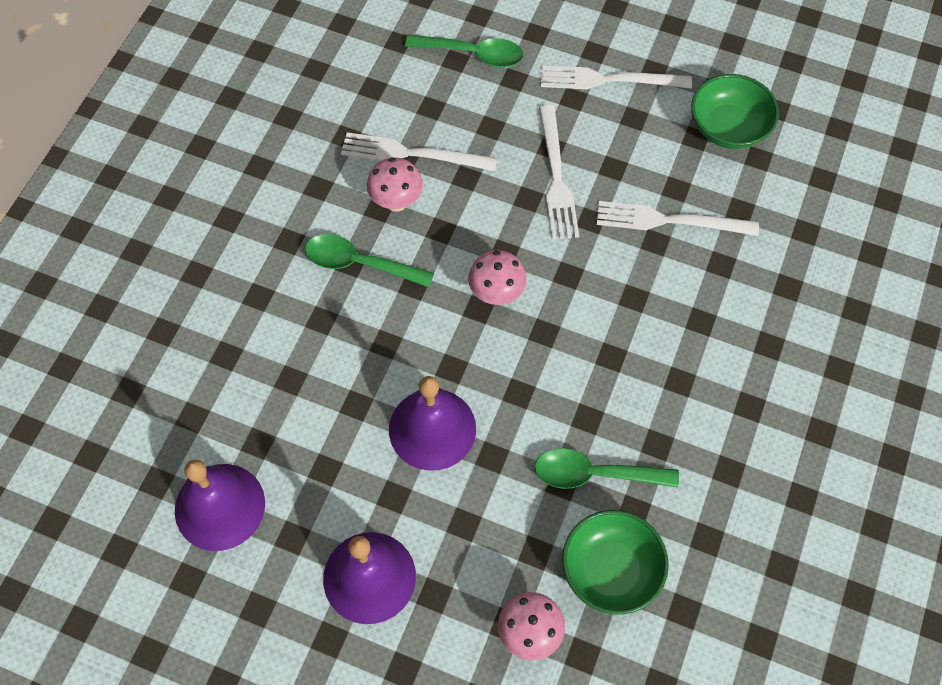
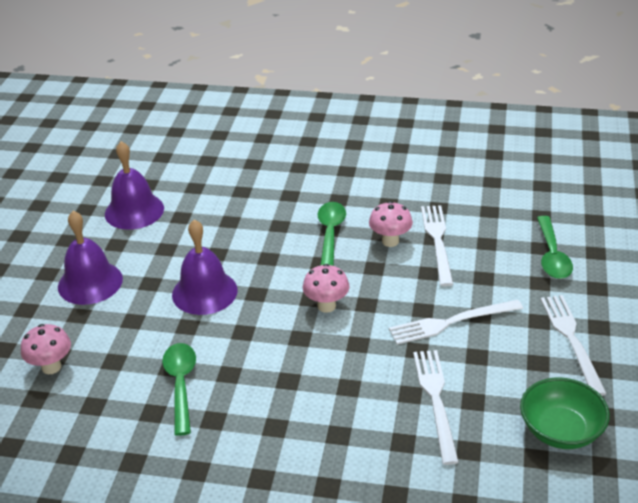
camera: 80 degrees right, 25 degrees down
green bowl [562,510,669,614] -> none

